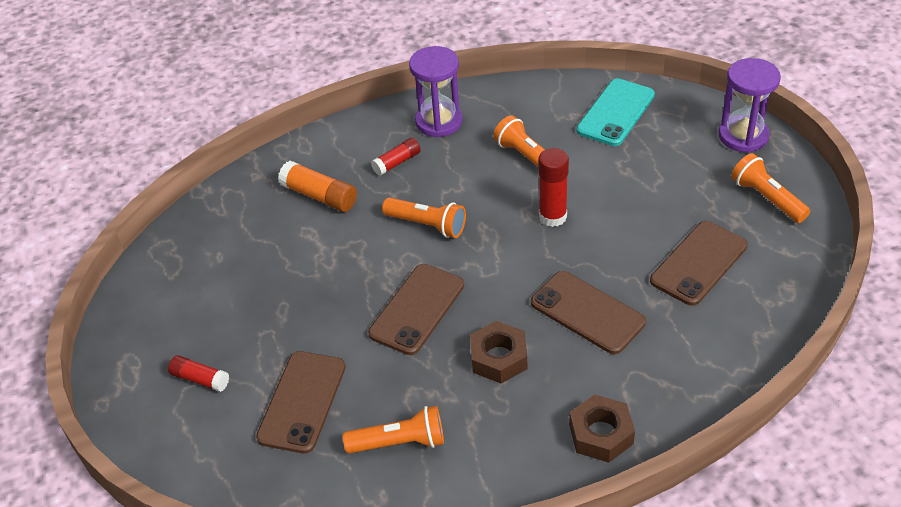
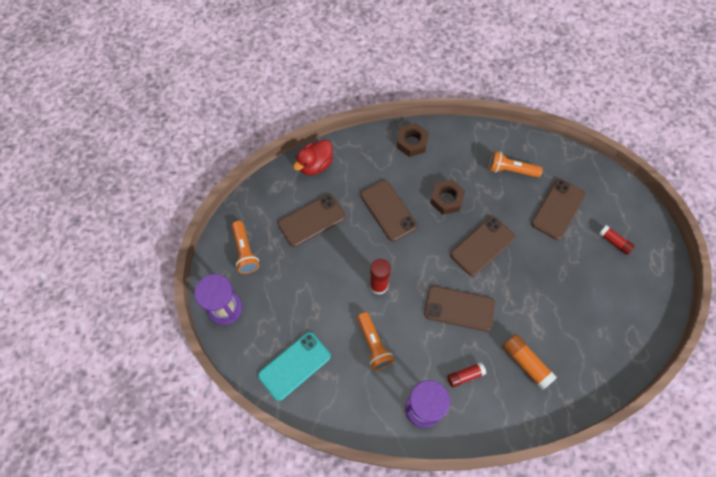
camera: 165 degrees left, 20 degrees up
orange flashlight [382,197,466,238] -> brown phone [424,286,495,331]
none -> red duck [293,139,333,175]

